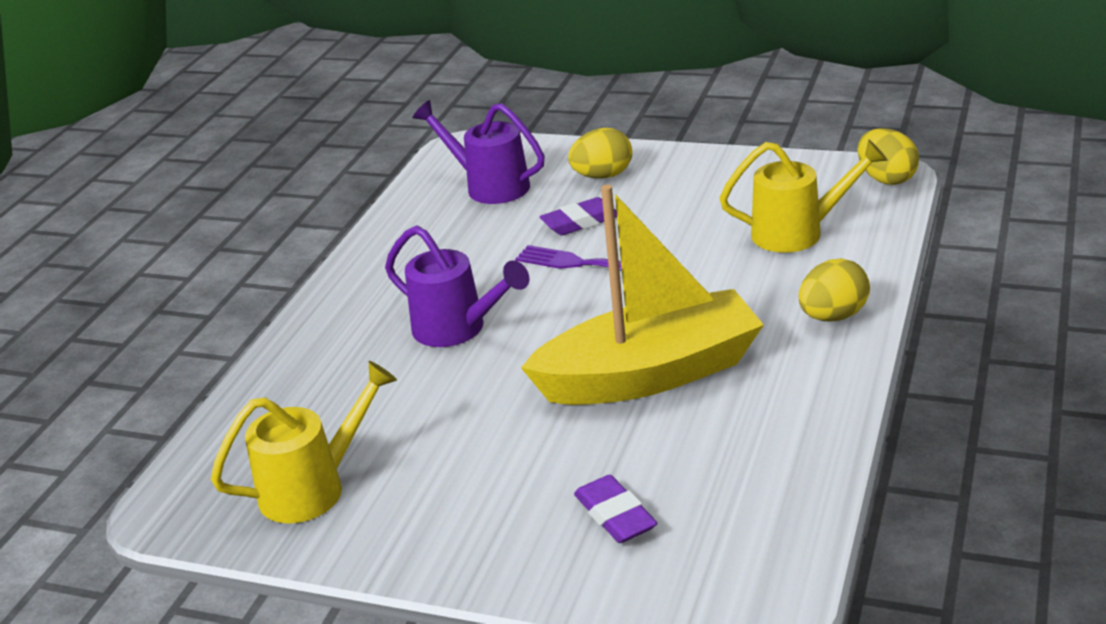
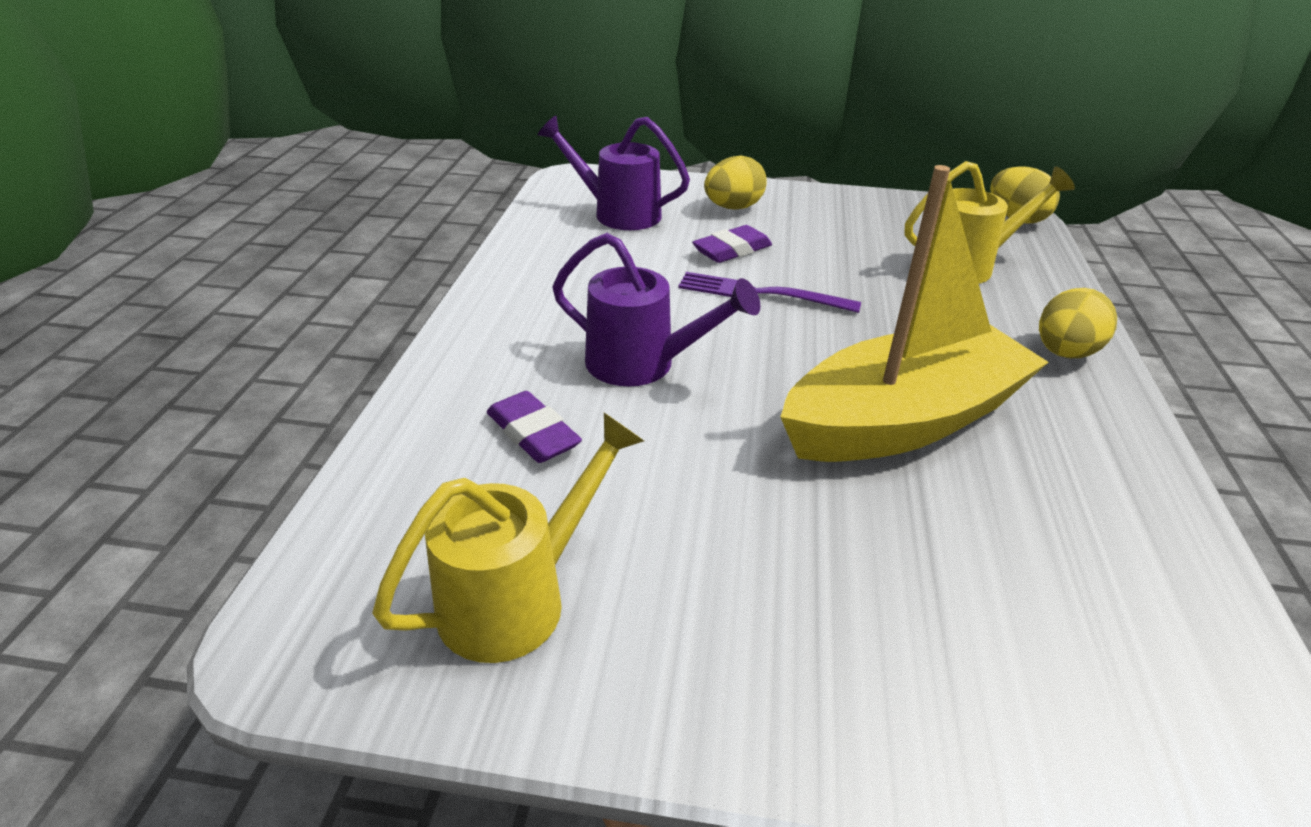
camera: 15 degrees left, 5 degrees up
purple eraser [574,475,657,543] -> purple eraser moved to [487,391,582,463]

